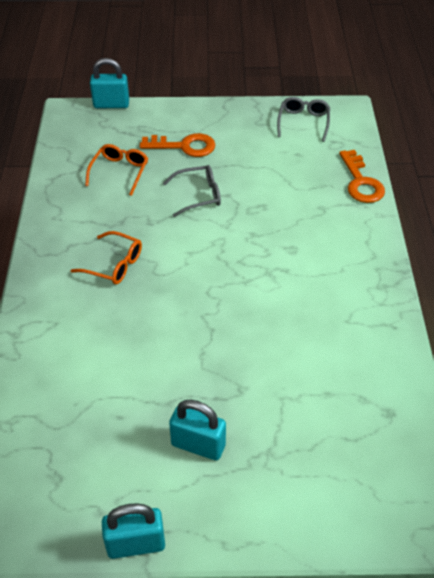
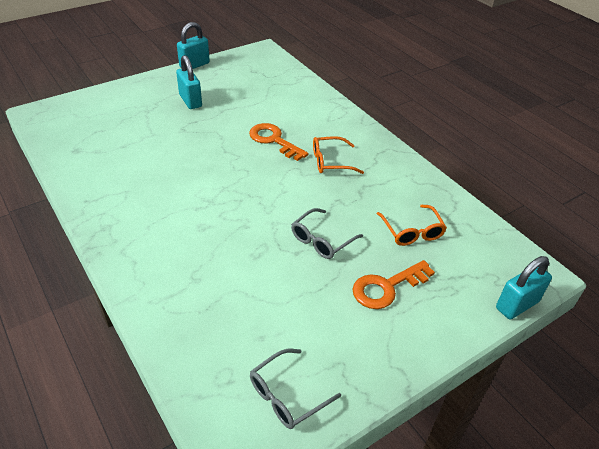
camera: 145 degrees right, 5 degrees down
turquoise padlock [169,400,226,460] -> turquoise padlock turned 75 degrees clockwise [176,55,202,109]
grey glasses [277,97,330,142] -> grey glasses turned 75 degrees clockwise [250,349,341,429]
orange key [339,150,385,203] -> orange key moved to [249,123,309,161]

